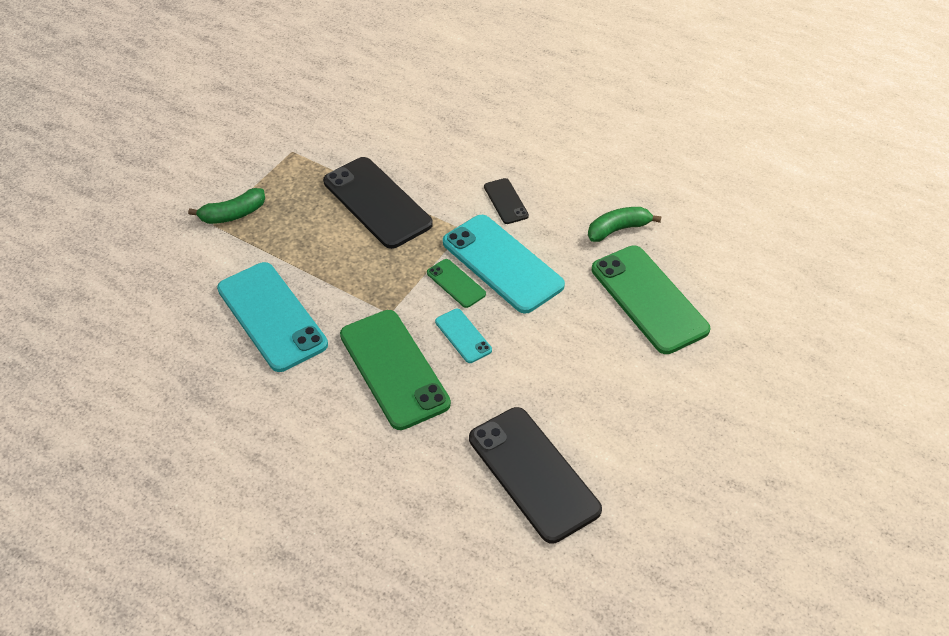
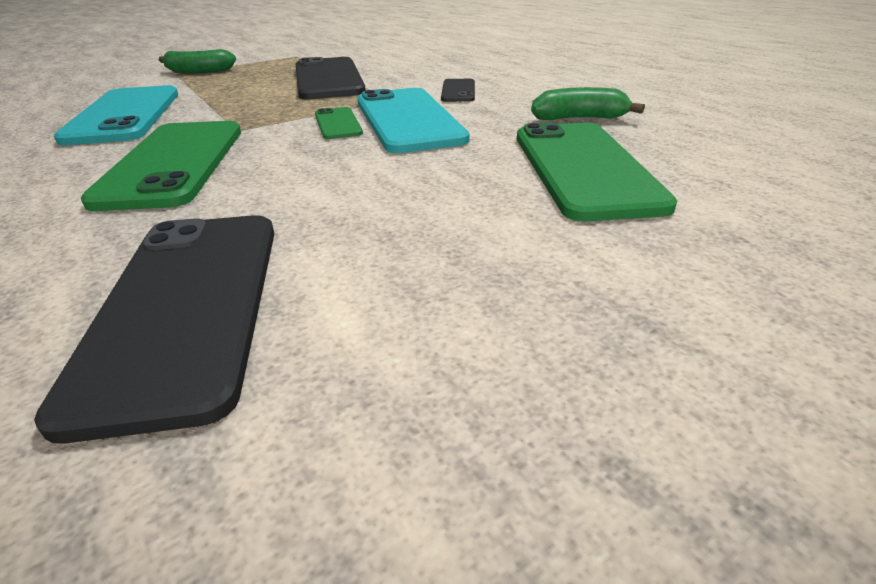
camera: 25 degrees right, 15 degrees down
turquoise phone [435,309,492,363] -> none

